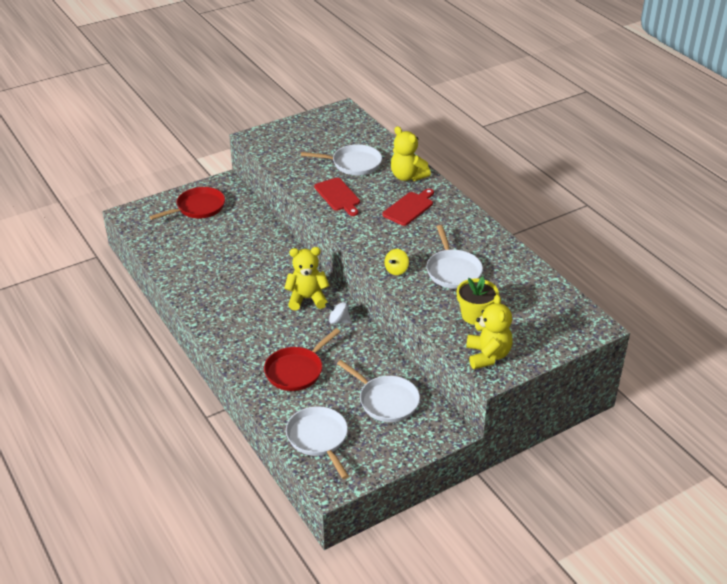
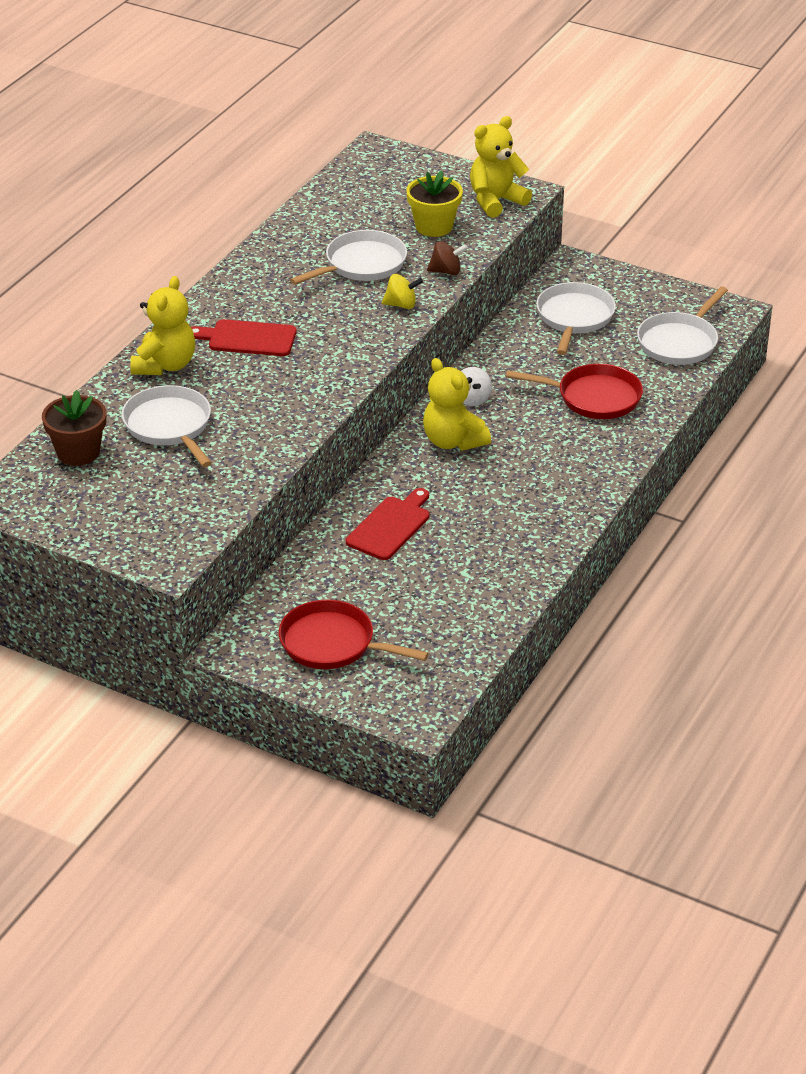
camera: 120 degrees left, 0 degrees up
red cutting board [314,178,360,216] -> red cutting board moved to [346,488,430,560]
none -> brown flower pot [42,390,107,466]
none -> brown spinning top [427,241,468,275]

